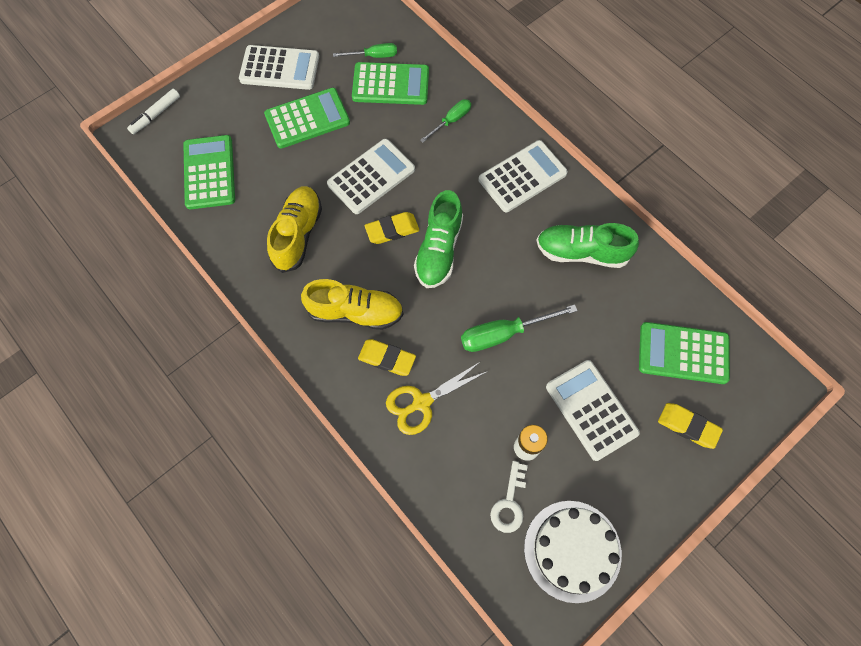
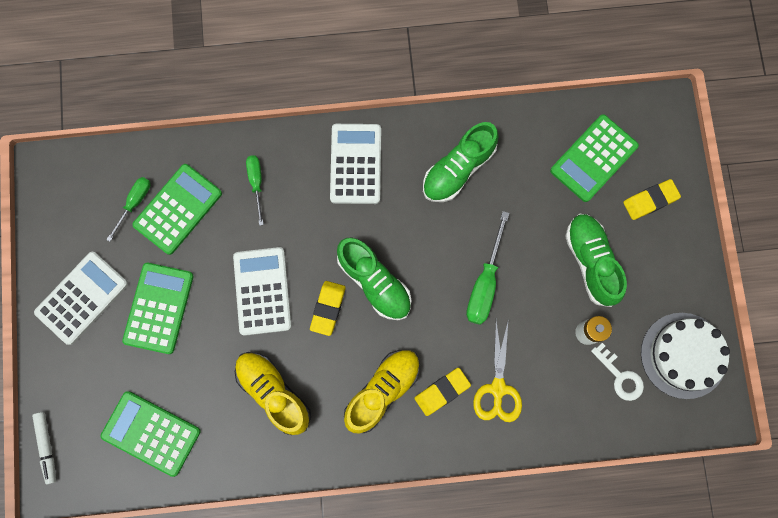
camera: 55 degrees left, 10 degrees up
white calculator [546,360,640,461] -> green shoe [565,214,627,307]

